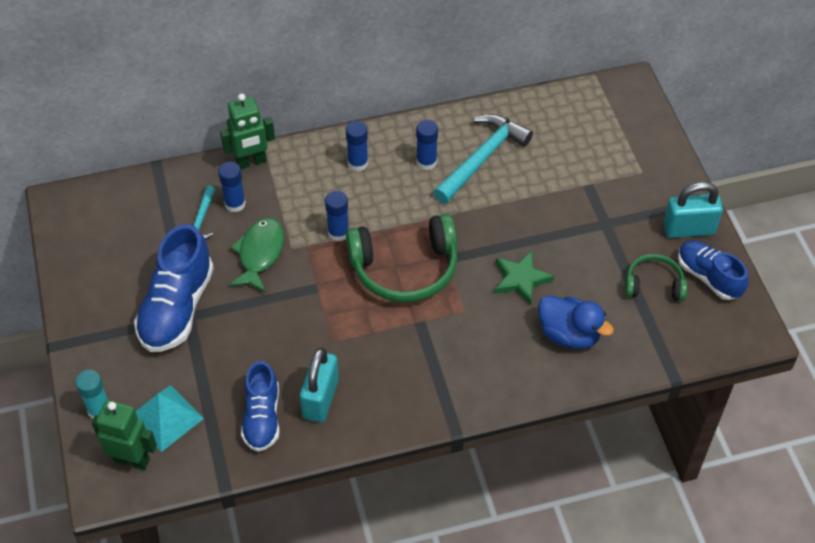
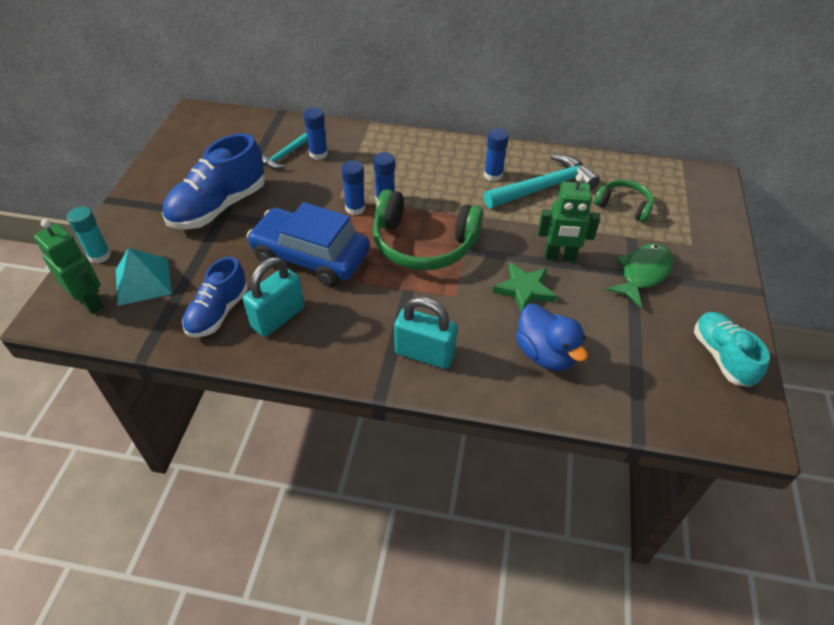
camera: 25 degrees right, 5 degrees down
green robot [220,94,275,169] -> green robot moved to [538,174,600,261]
green fish [229,218,284,293] -> green fish moved to [606,244,673,308]
blue glue stick [346,121,368,171] -> blue glue stick moved to [341,160,365,215]
green headphones [625,254,687,301] -> green headphones moved to [594,180,654,223]
turquoise padlock [663,182,723,238] -> turquoise padlock moved to [394,297,458,369]
blue shoe [678,241,749,300] -> turquoise shoe [694,312,770,387]
none -> blue car [247,202,370,287]

